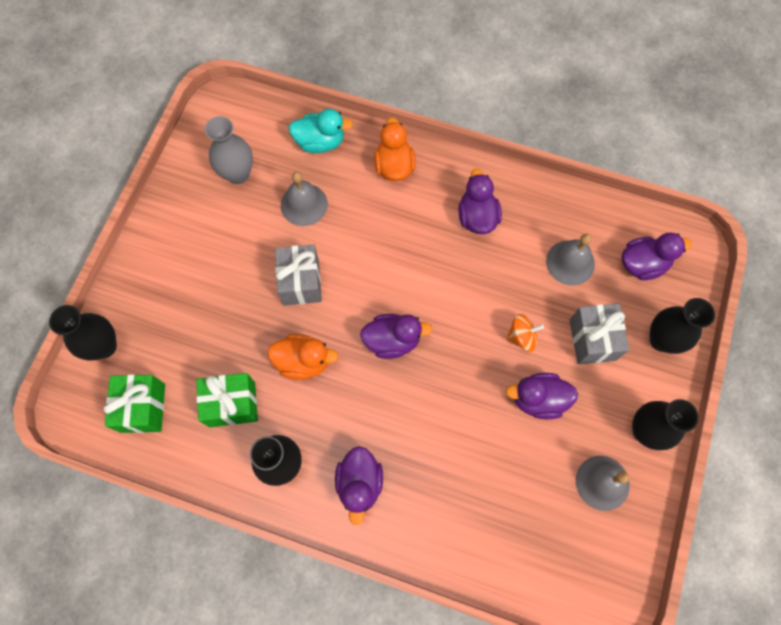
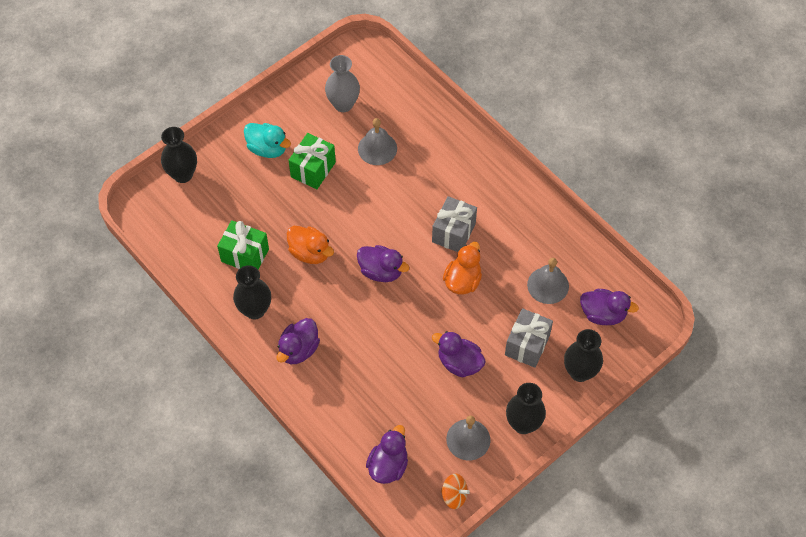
camera: 30 degrees right, 10 degrees down
green gift [103,375,165,433] -> green gift moved to [288,133,336,189]
grey gift [275,245,322,306] -> grey gift moved to [432,196,477,252]
turquoise duck [288,109,353,153] -> turquoise duck moved to [244,123,291,158]
orange duck [374,117,416,181] -> orange duck moved to [443,242,482,294]
purple duck [458,168,502,234] -> purple duck moved to [366,425,408,484]
orange spinning top [507,314,544,352] -> orange spinning top moved to [441,474,470,509]

